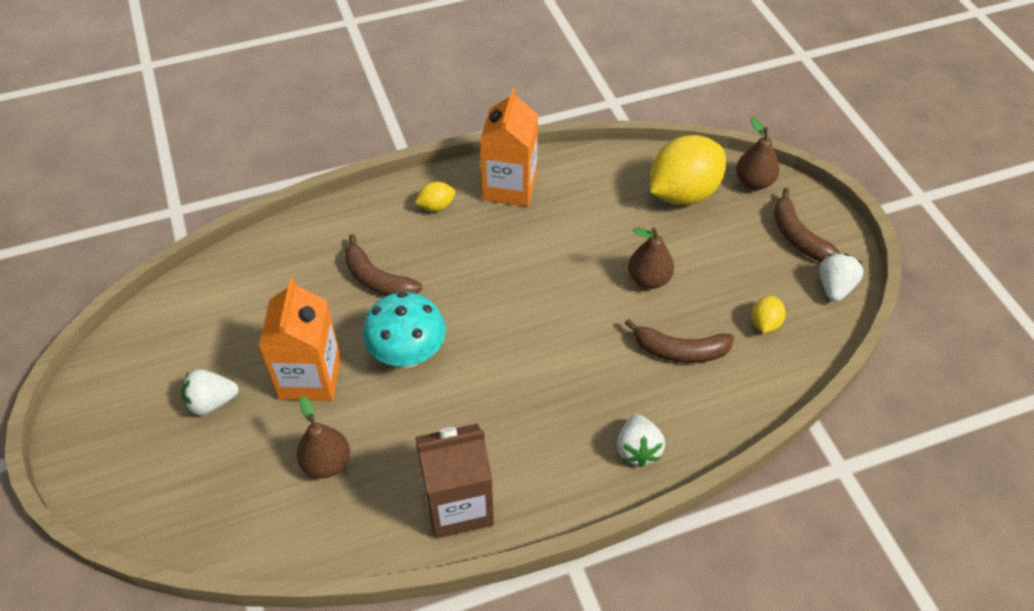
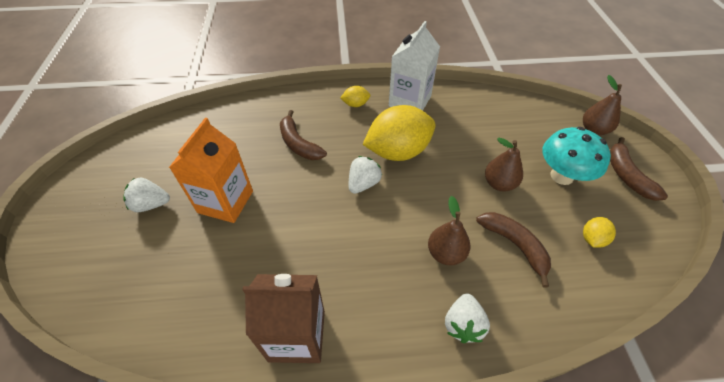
camera: 15 degrees right, 0 degrees up
brown pear [297,396,350,479] -> brown pear moved to [428,196,470,266]
turquoise mushroom [363,292,446,367] -> turquoise mushroom moved to [542,127,611,185]
orange carton [480,88,538,207] -> white carton [389,21,440,111]
brown banana [625,319,734,363] -> brown banana turned 150 degrees counterclockwise [476,212,551,288]
yellow lemon [650,135,726,205] -> yellow lemon moved to [363,105,436,161]
white strawberry [820,254,864,302] -> white strawberry moved to [349,156,382,194]

